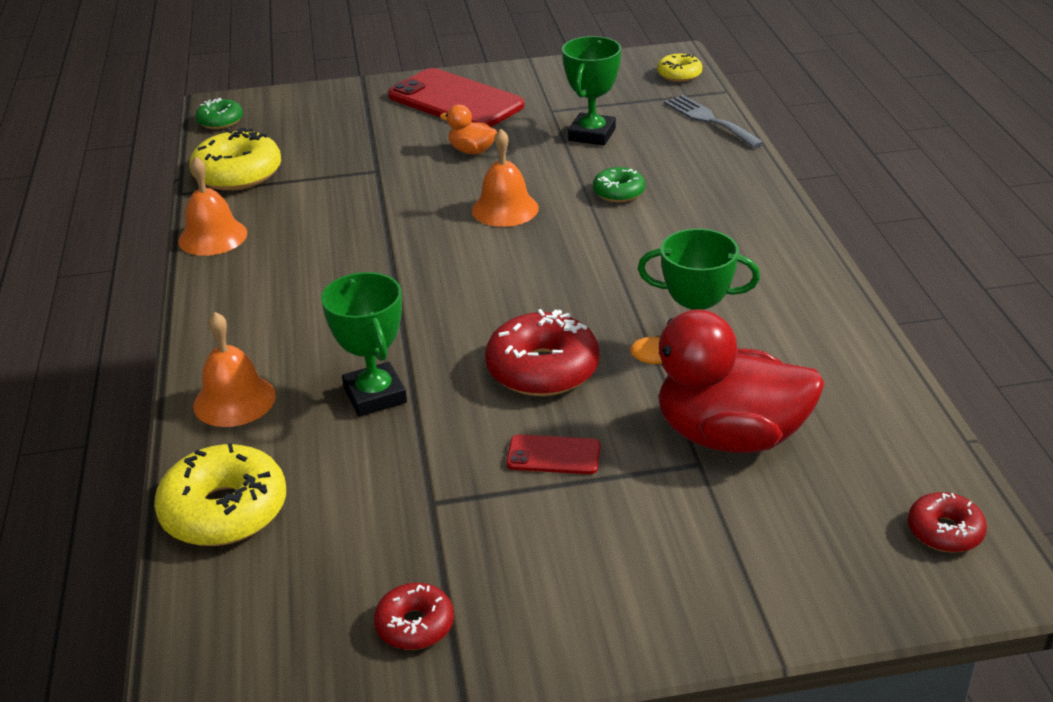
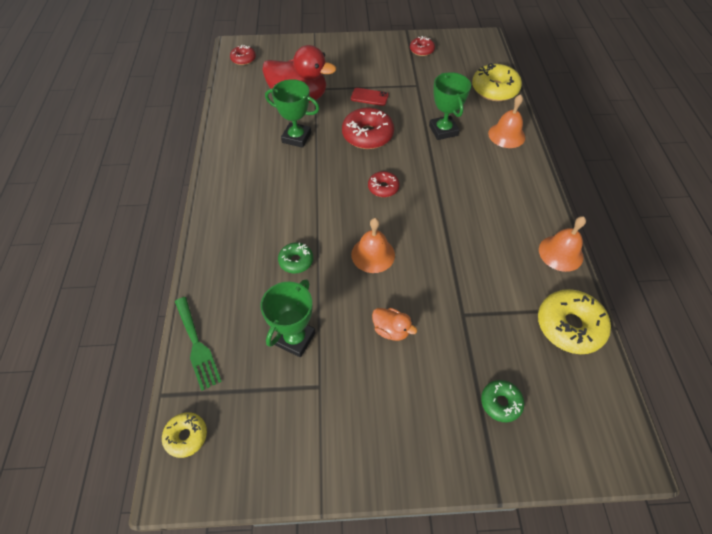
camera: 175 degrees left, 20 degrees up
green donut [195,98,243,129] -> green donut moved to [481,380,524,422]
red phone [388,68,524,127] -> none
grey fork [664,95,764,148] -> green fork [175,297,222,391]
none -> red donut [368,171,400,197]

